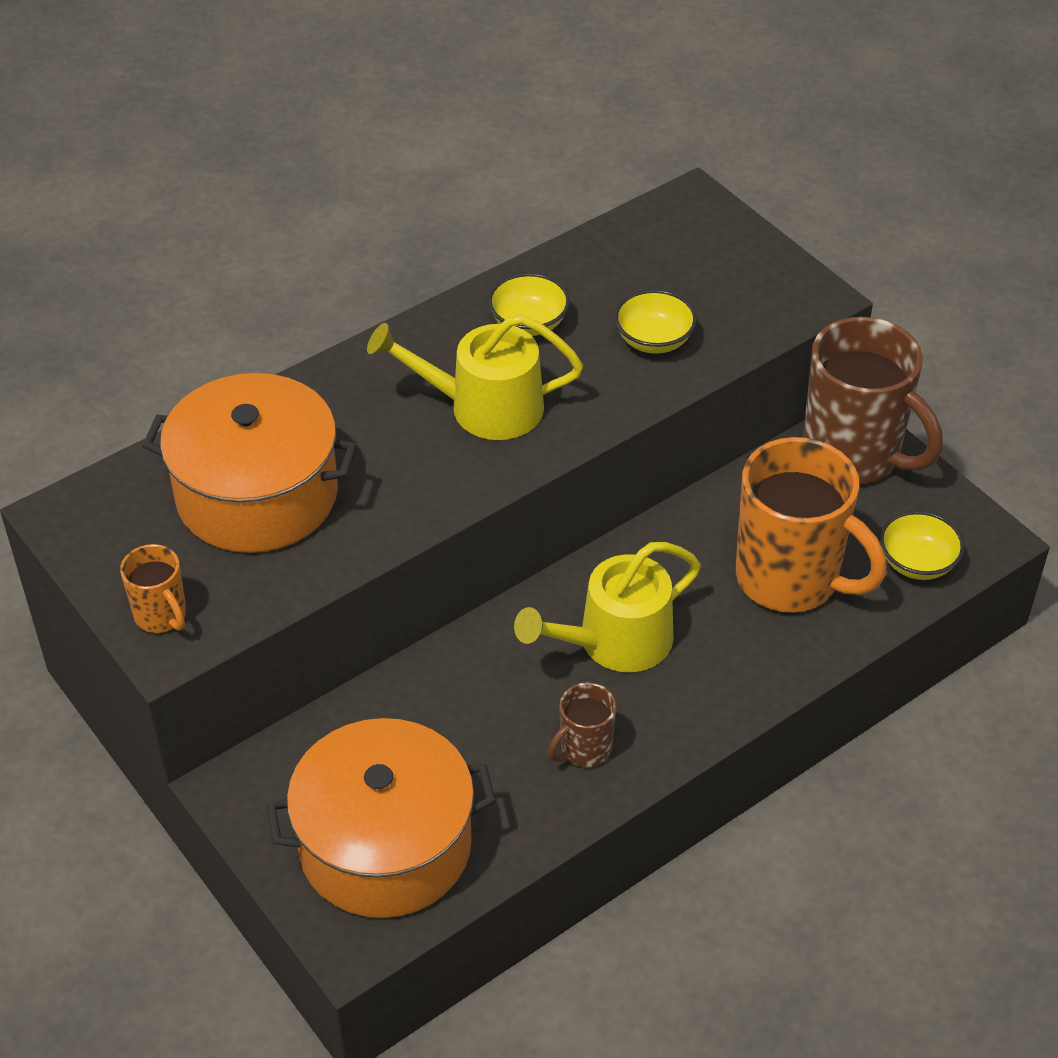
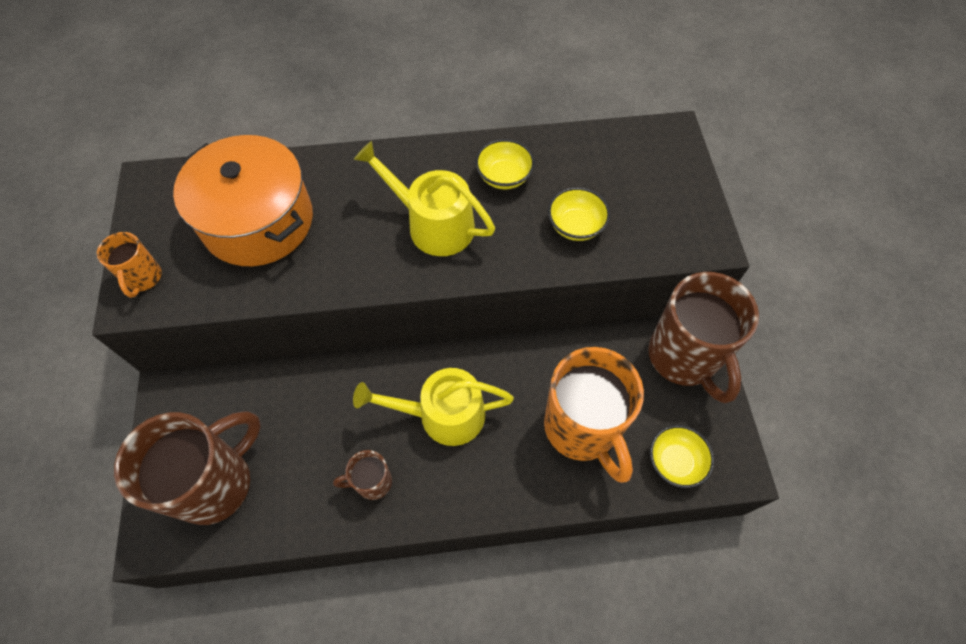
camera: 30 degrees right, 15 degrees up
orange pot [267,718,496,918] -> brown mug [114,411,261,525]

